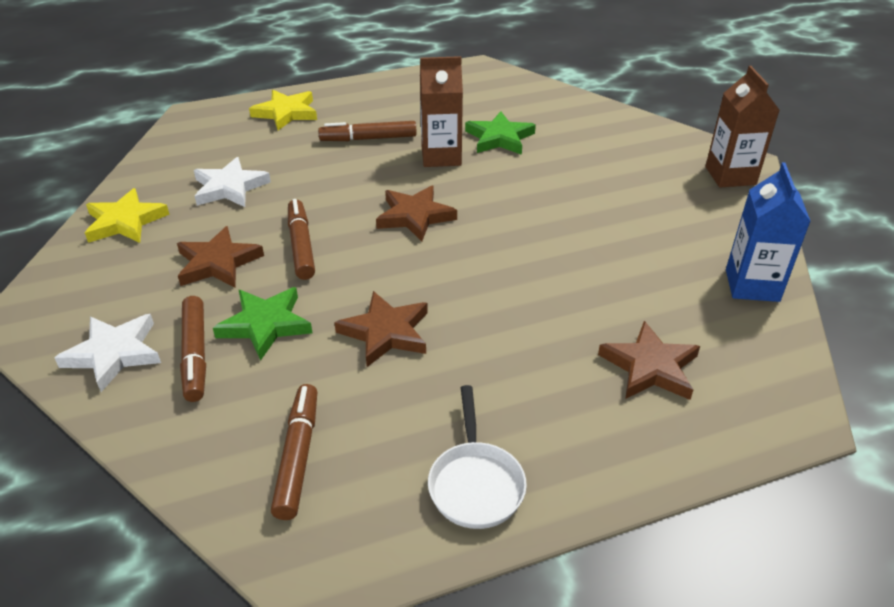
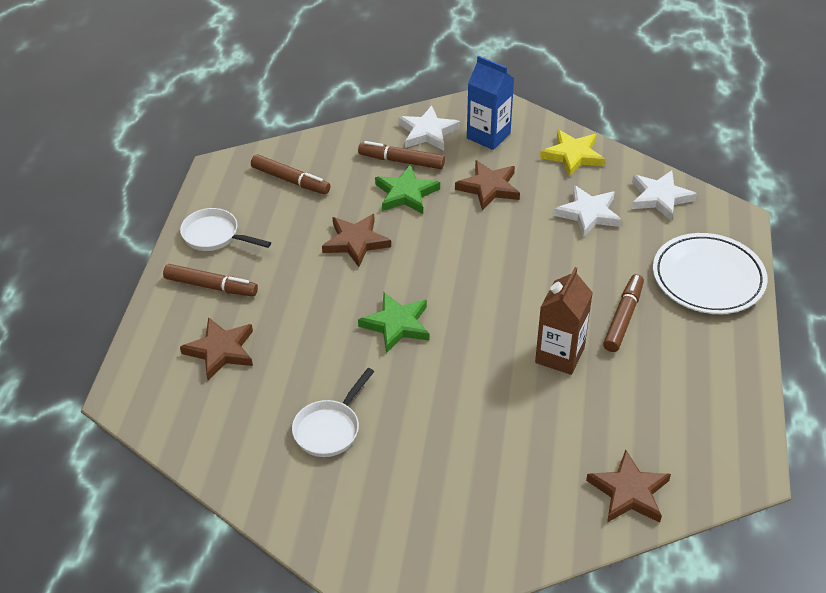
camera: 120 degrees right, 5 degrees up
yellow star [249,90,317,130] -> white plate [653,233,768,314]
brown marker [288,199,315,280] -> brown marker moved to [163,264,258,296]
brown star [376,185,457,241] -> brown star moved to [586,450,671,523]
green star [465,111,536,155] -> green star moved to [358,292,430,353]
brown carton [705,66,780,187] -> none
blue carton [726,162,811,302] -> blue carton moved to [467,56,514,150]
none -> white pan [292,368,374,457]
none -> white star [632,170,697,221]

